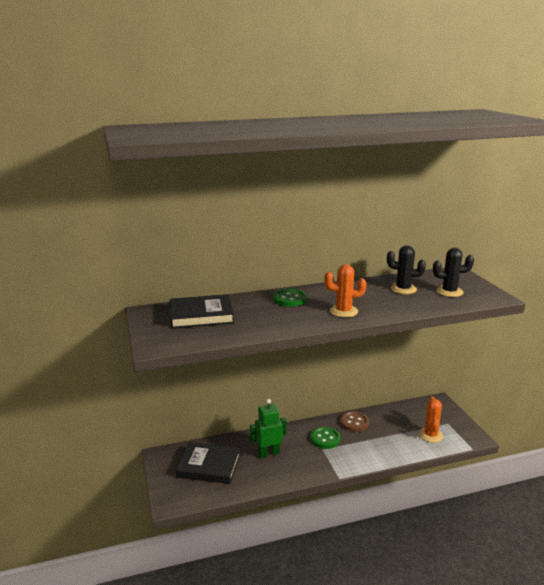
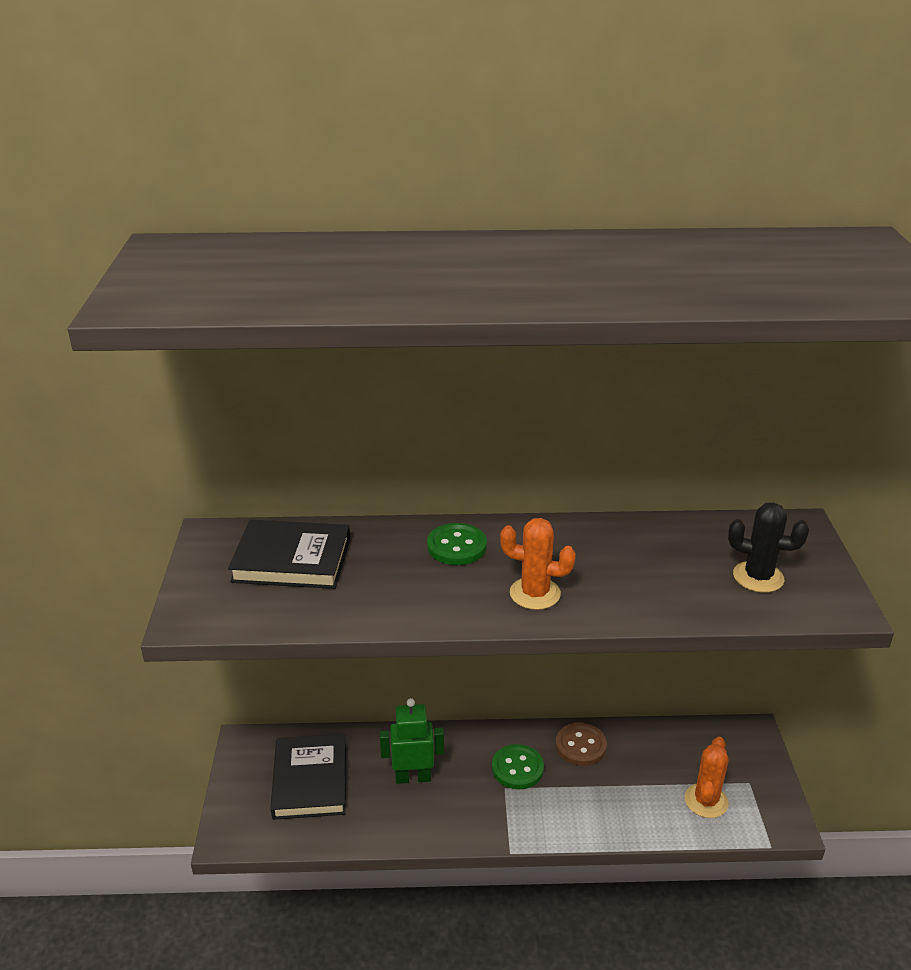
camera: 15 degrees right, 10 degrees up
black book [176,442,240,484] -> black book turned 60 degrees clockwise [270,734,346,820]
black cactus [387,245,426,294] -> none

